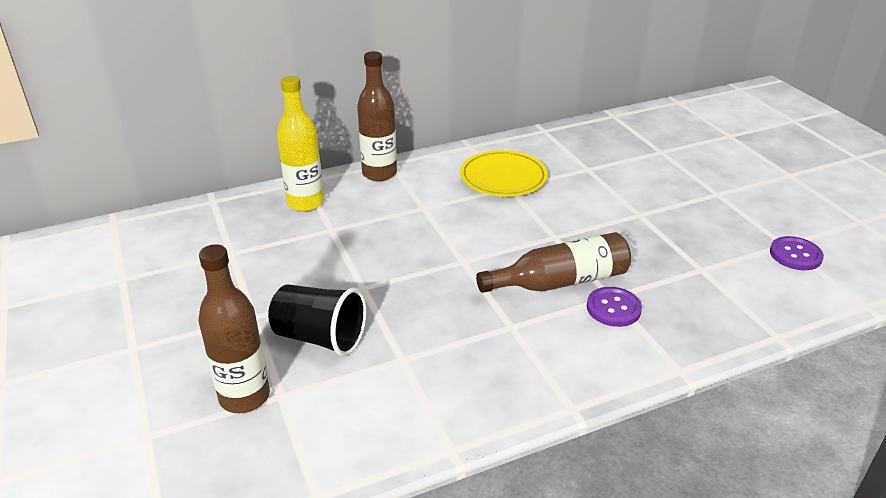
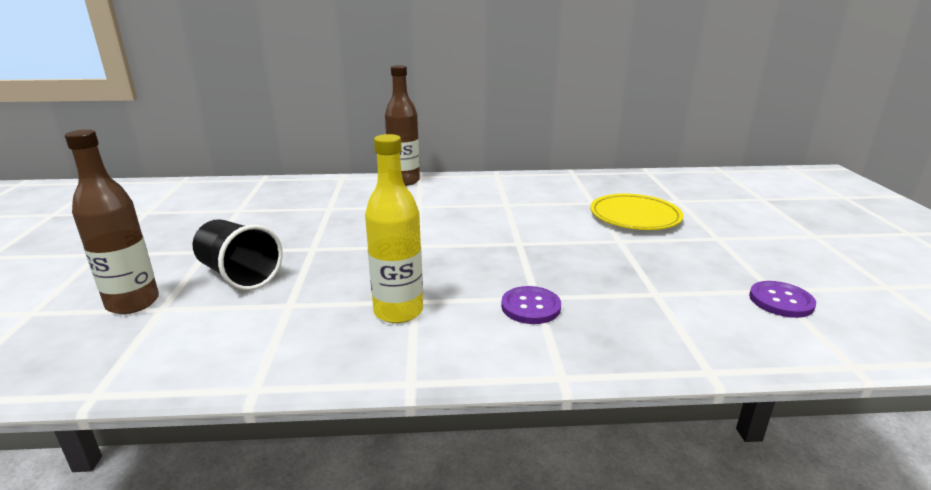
camera: 20 degrees right, 10 degrees down
yellow bottle [277,76,324,212] -> yellow bottle moved to [365,134,423,323]
yellow plate [460,150,548,197] -> yellow plate moved to [590,194,683,230]
brown bottle [476,232,631,293] -> none

